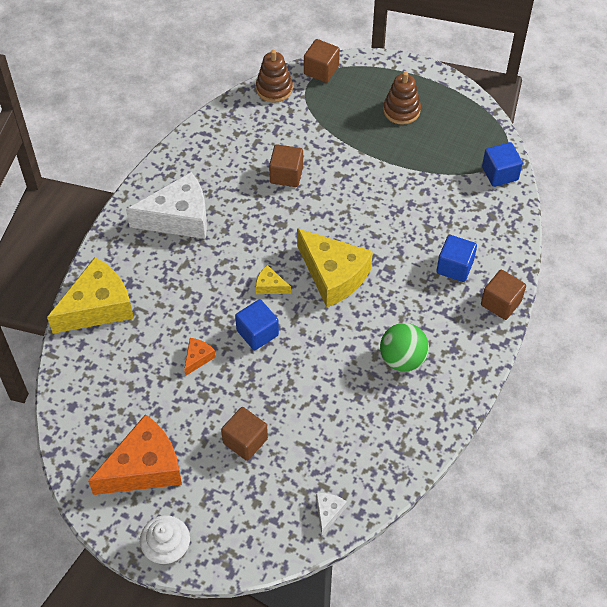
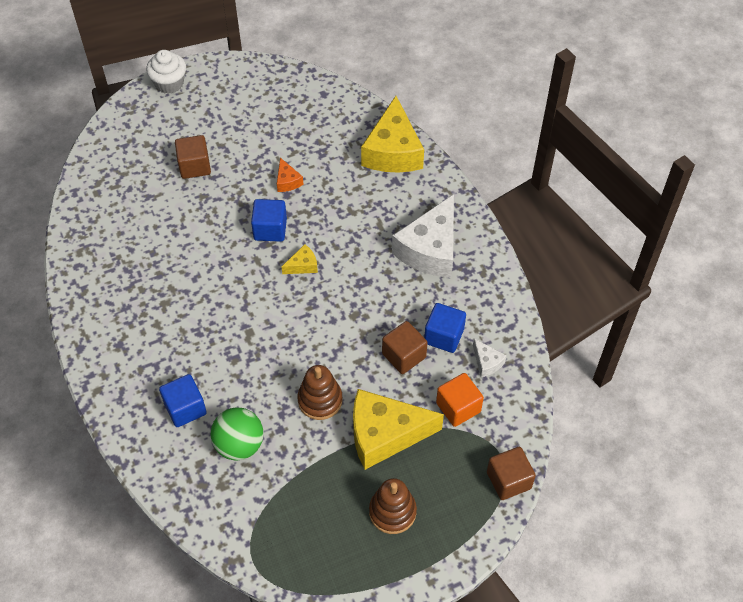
camera: 130 degrees right, 0 degrees up
orange cheese [88,414,182,495] -> none
brown stacking toy [256,50,293,103] -> brown stacking toy moved to [297,365,343,420]
yellow cheese [297,228,373,307] -> yellow cheese moved to [353,389,444,470]
white cheese [316,493,347,535] -> white cheese moved to [473,339,507,377]
green ball [380,323,429,372] -> green ball moved to [210,407,264,460]
brown cube [481,270,526,320] -> none
blue cube [482,142,523,187] -> blue cube moved to [424,303,466,353]
none -> orange cube [436,373,484,427]

